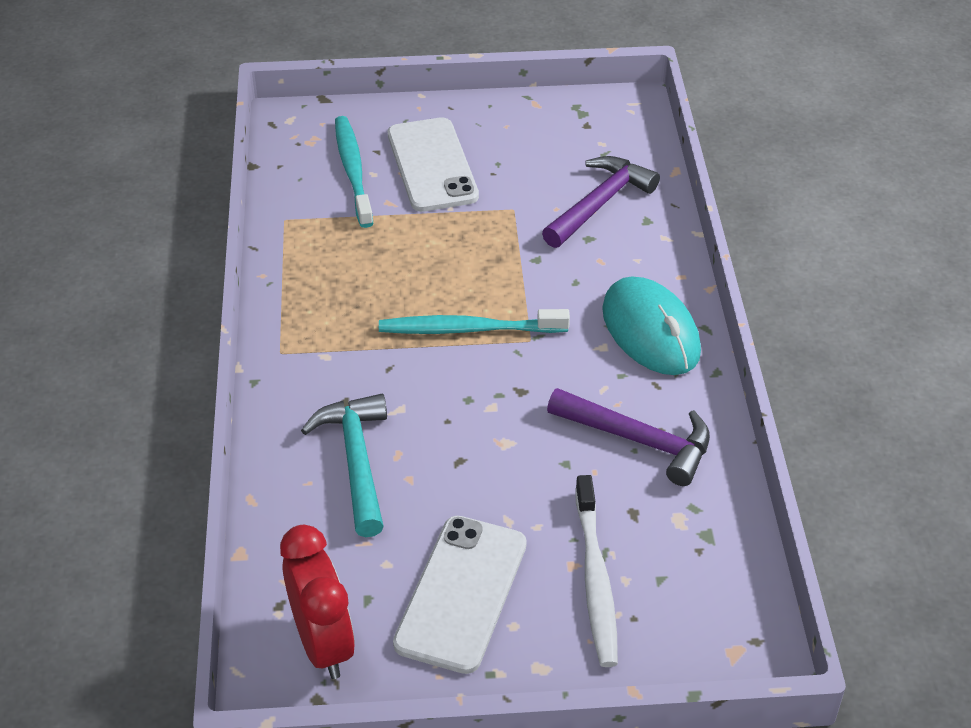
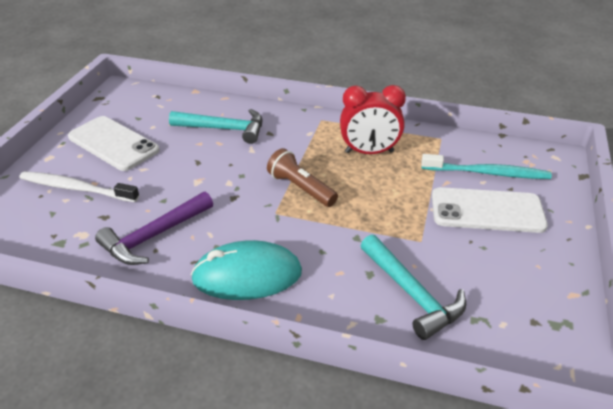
camera: 110 degrees right, 5 degrees down
red clock [280,525,355,679] -> red clock moved to [340,85,406,154]
turquoise toothbrush [379,309,570,334] -> brown flashlight [267,148,338,207]
purple hammer [542,156,660,248] -> turquoise hammer [361,234,466,340]

